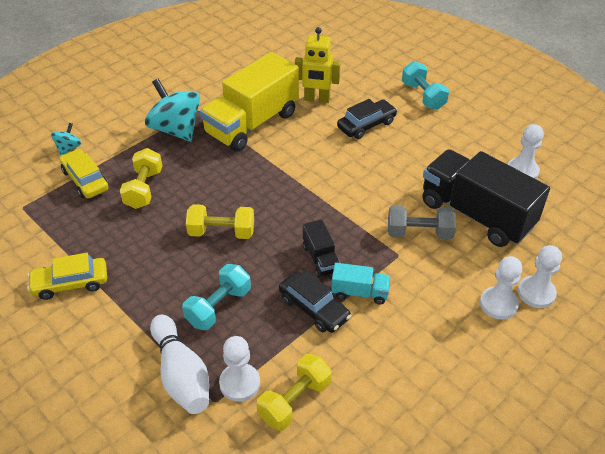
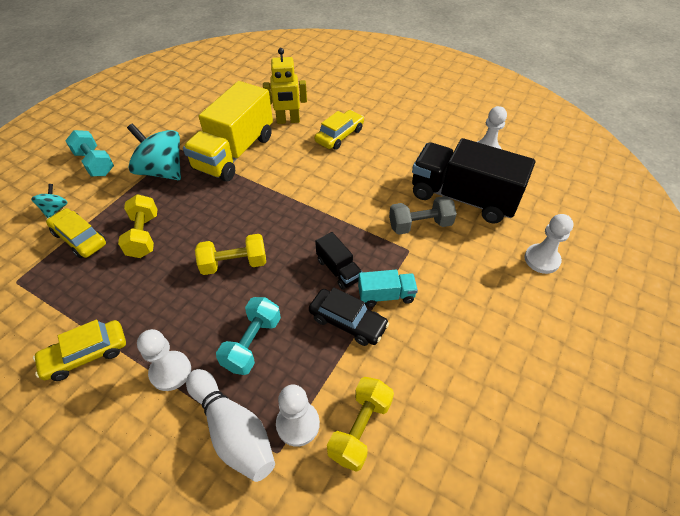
camera: 15 degrees left, 5 degrees up
black car [337,99,397,139] -> yellow car [314,110,364,150]
turquoise dumbbell [402,61,449,110] -> turquoise dumbbell moved to [65,130,114,176]
white pawn [480,256,522,320] -> white pawn moved to [137,329,191,391]

